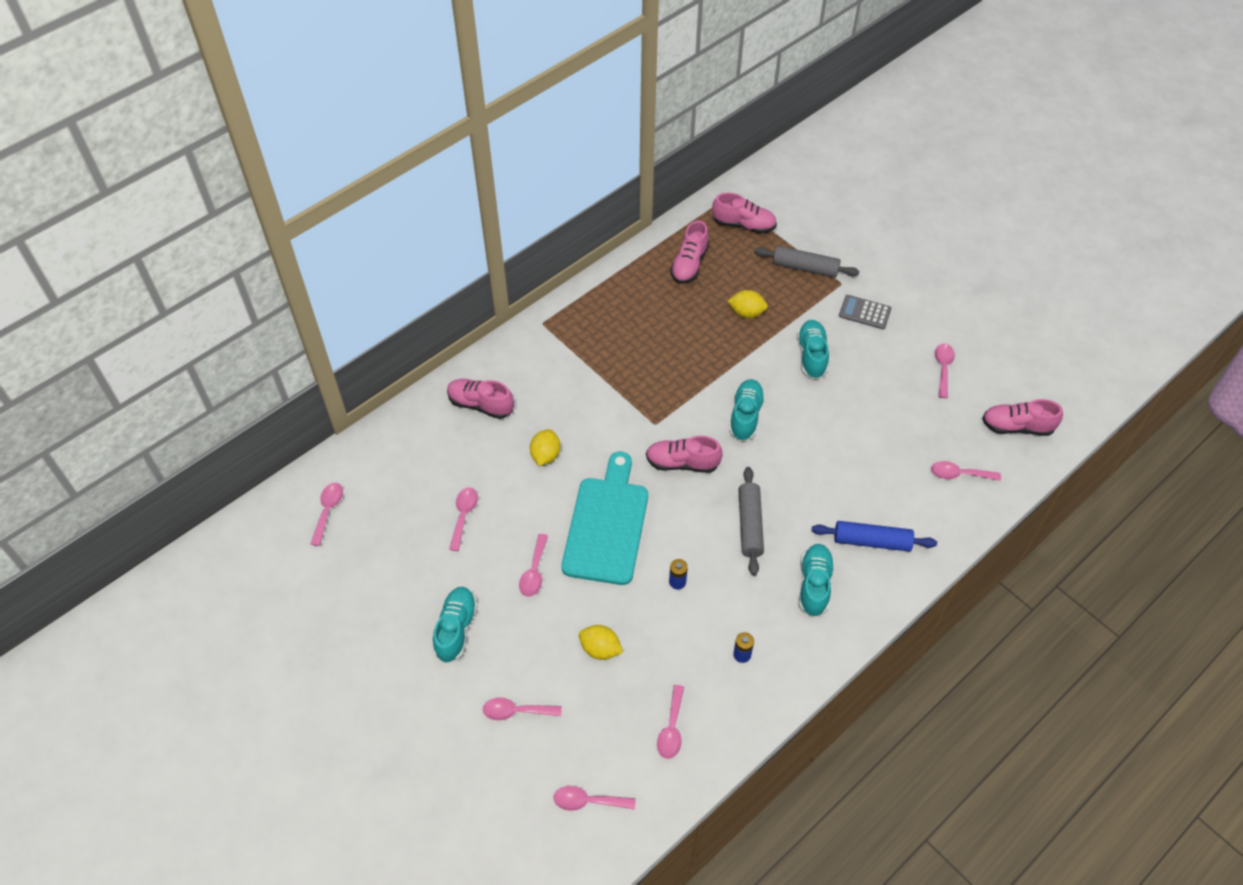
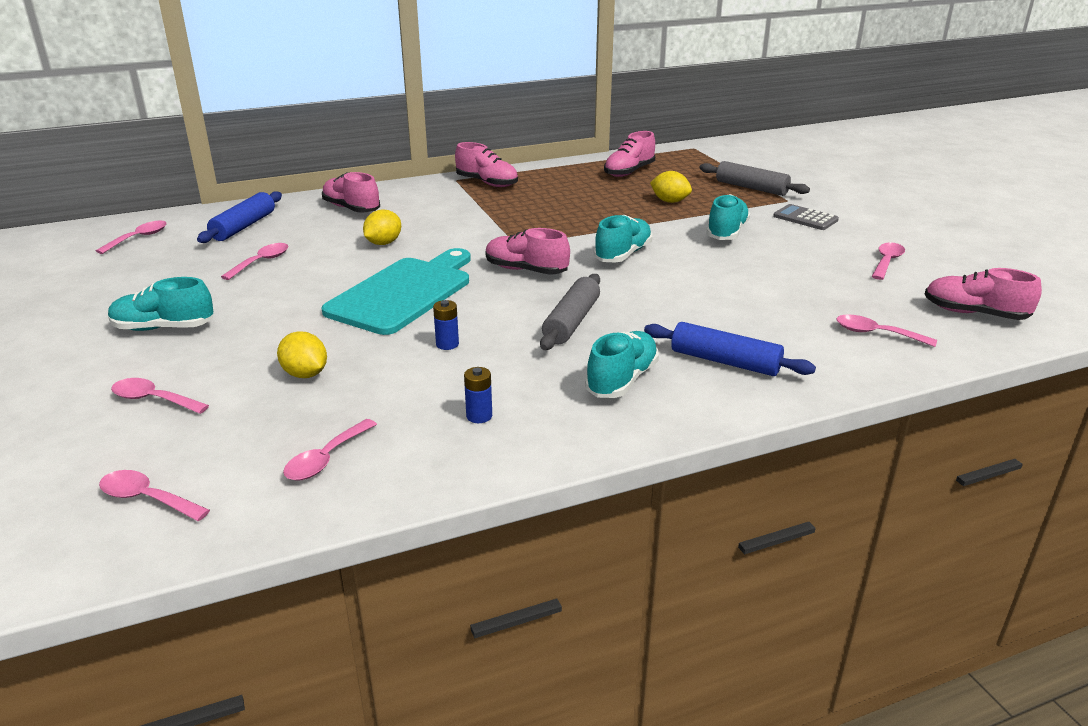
camera: 20 degrees right, 25 degrees down
turquoise shoe [433,587,478,663] -> turquoise shoe turned 120 degrees counterclockwise [108,277,213,331]
pink spoon [519,534,548,597] -> none
pink shoe [712,193,777,234] -> pink shoe moved to [455,142,518,187]
none -> blue rolling pin [197,191,282,243]

